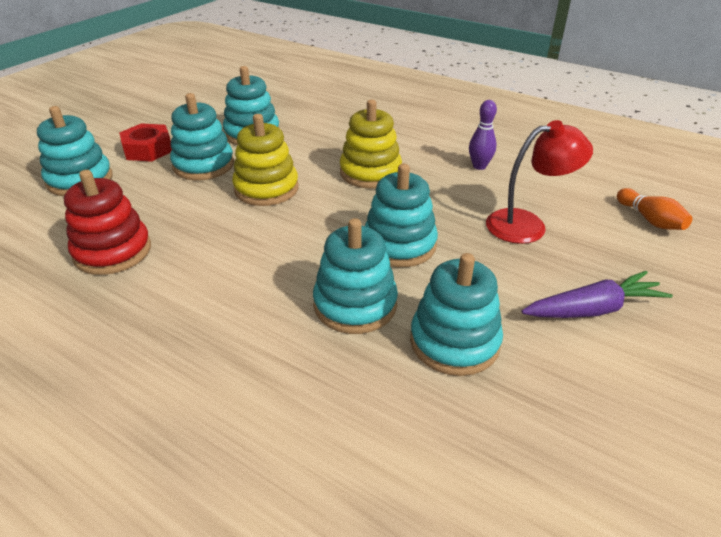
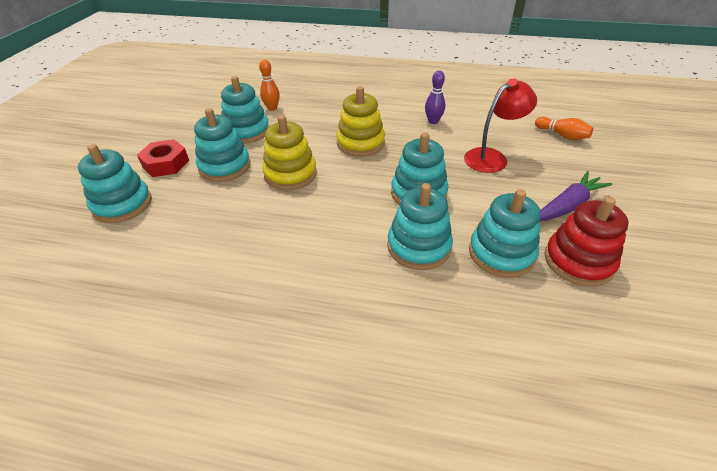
camera: 20 degrees left, 5 degrees up
red stacking toy [64,170,151,275] -> red stacking toy moved to [544,197,629,287]
none -> orange bowling pin [259,59,280,111]

